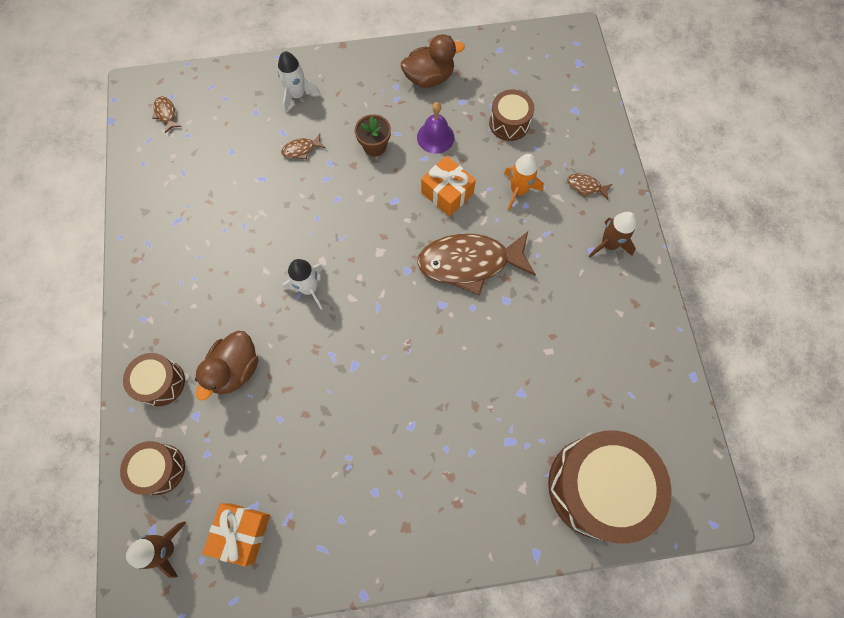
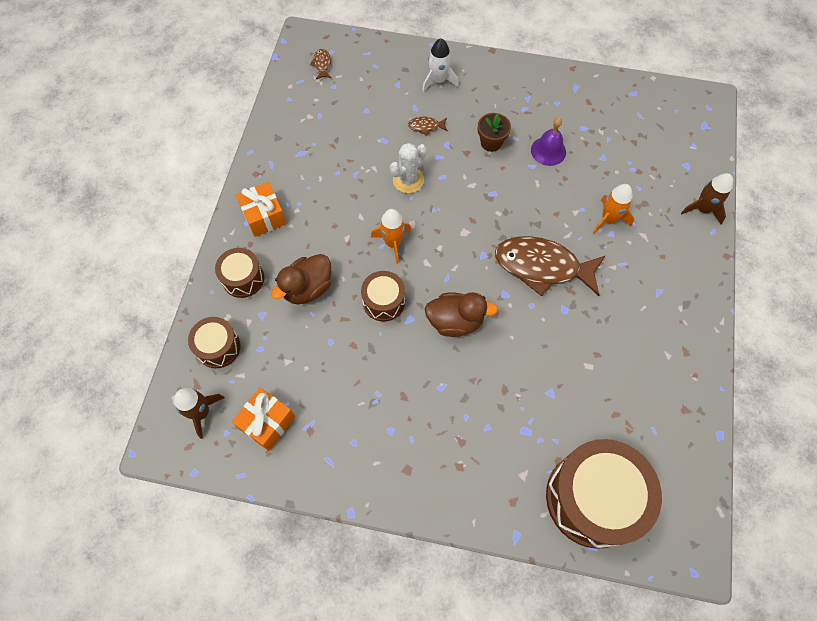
camera: 20 degrees right, 5 degrees down
white rocket [282,259,323,310] -> orange rocket [371,209,411,264]
brown duck [401,34,465,88] -> brown duck moved to [425,292,498,337]
orange gift [421,156,476,217] -> orange gift moved to [236,182,287,237]
brown drum [489,90,534,141] -> brown drum moved to [361,271,405,322]
brown fish [567,174,612,200] -> none
brown rocket [589,212,636,258] -> brown rocket moved to [681,173,733,224]
none -> white cactus [390,143,427,193]

